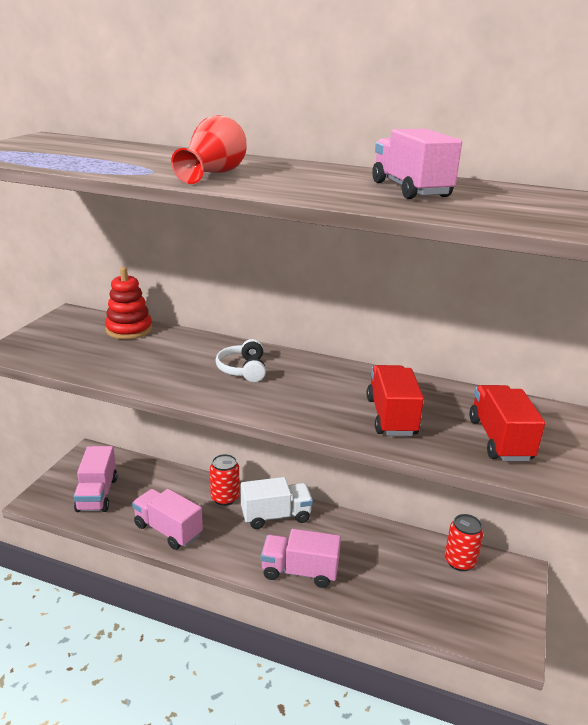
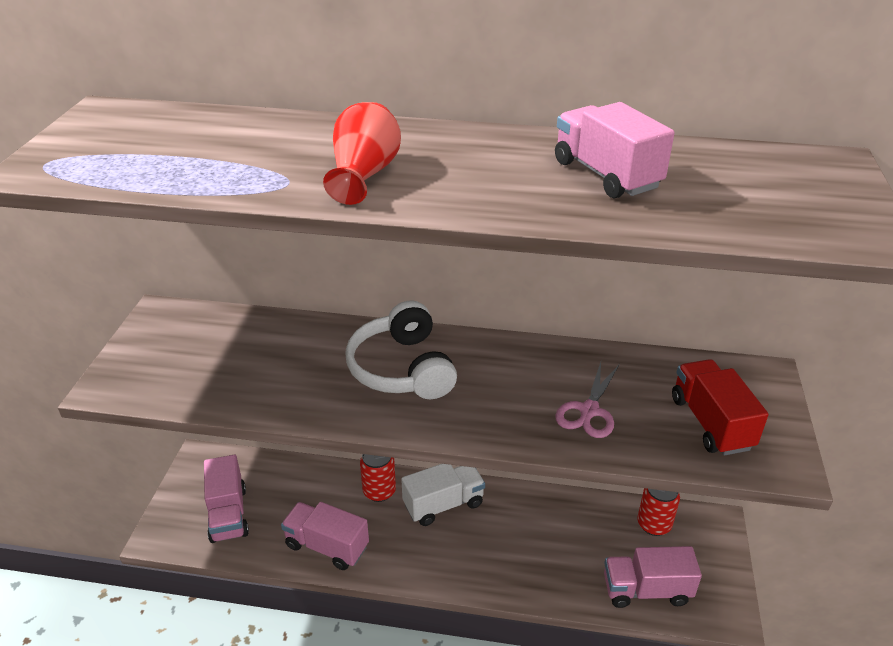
camera: 10 degrees left, 10 degrees up
red stacking toy [105,267,152,339] -> none
white headphones [216,339,266,382] -> white headphones [345,300,457,399], size x1.70
pink truck [261,529,341,588] -> pink truck moved to [604,546,702,608]
red truck [367,365,424,436] -> pink scissors [555,362,620,438]

